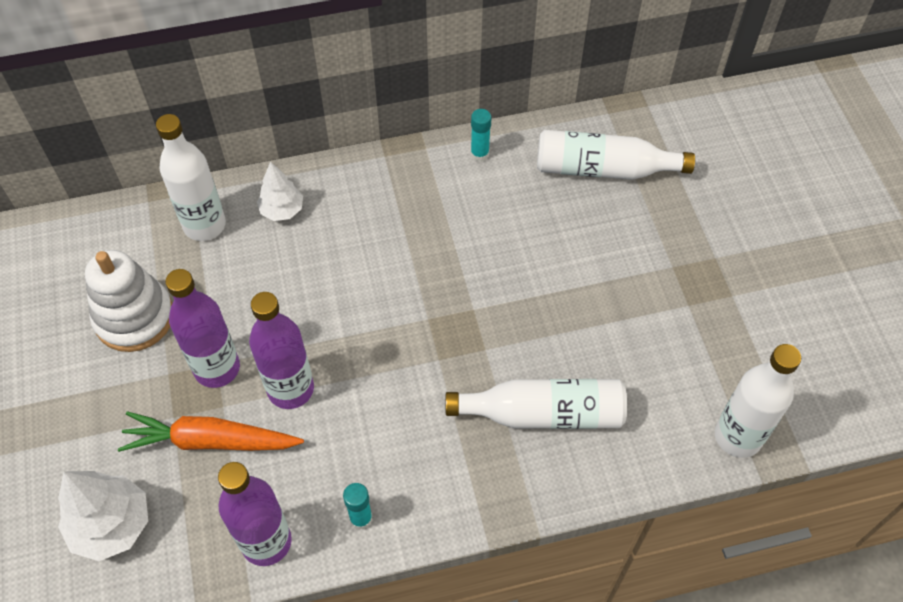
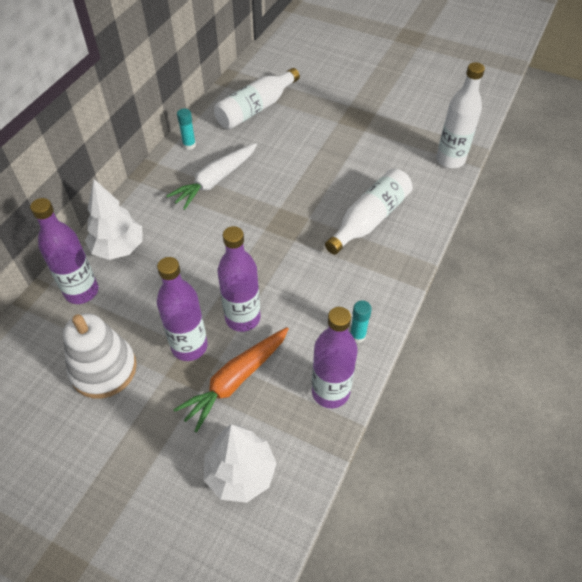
camera: 50 degrees left, 5 degrees down
white bottle [156,114,226,241] -> purple bottle [30,198,98,304]
white tree [257,162,303,221] -> white tree [85,179,143,260], size x1.59
none -> white carrot [166,143,257,210]

